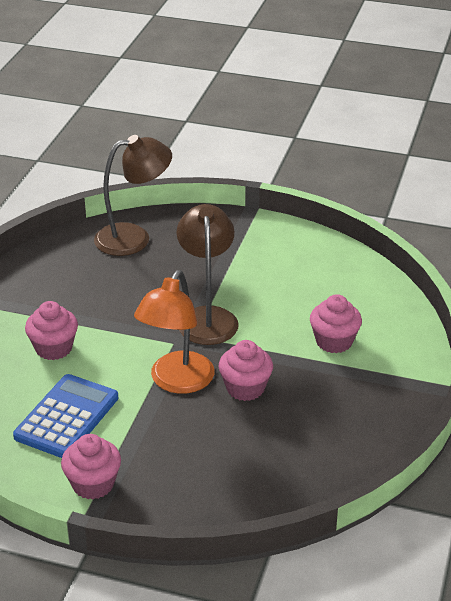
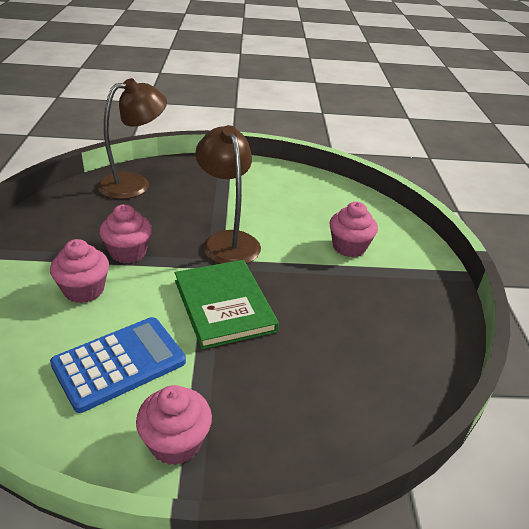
camera: 20 degrees left, 0 degrees up
blue calculator [13,374,118,458] -> blue calculator turned 45 degrees clockwise [50,317,186,413]
orange lamp [134,270,214,394] -> green book [175,260,279,349]
pink cupcake [219,340,273,401] -> pink cupcake moved to [99,204,152,263]

